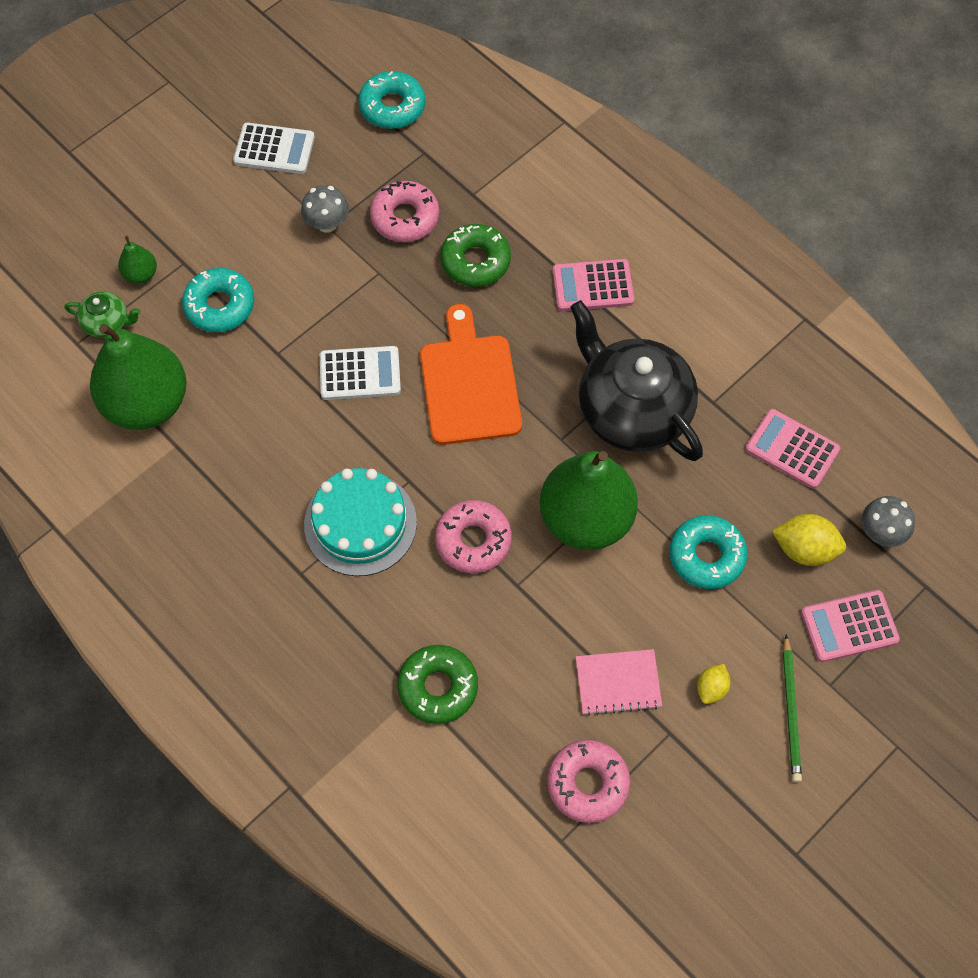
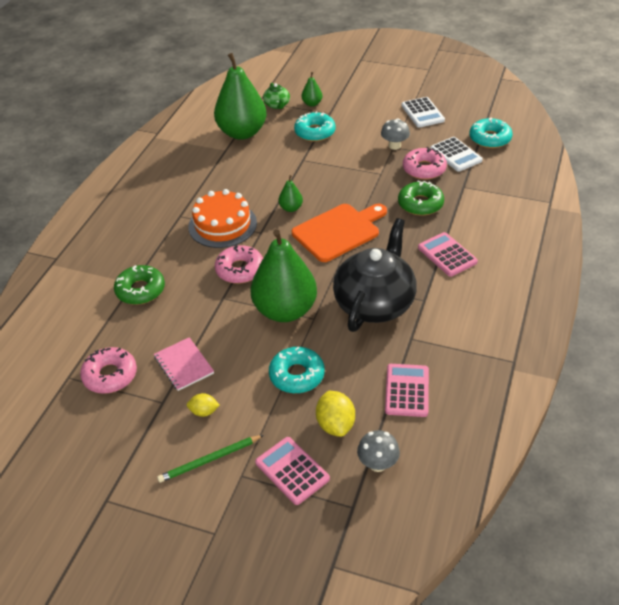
camera: 65 degrees right, 20 degrees down
turquoise cake [304,468,417,576] -> orange cake [188,189,257,248]
white calculator [320,346,401,400] -> white calculator moved to [430,137,483,172]
none -> green pear [278,175,303,212]

